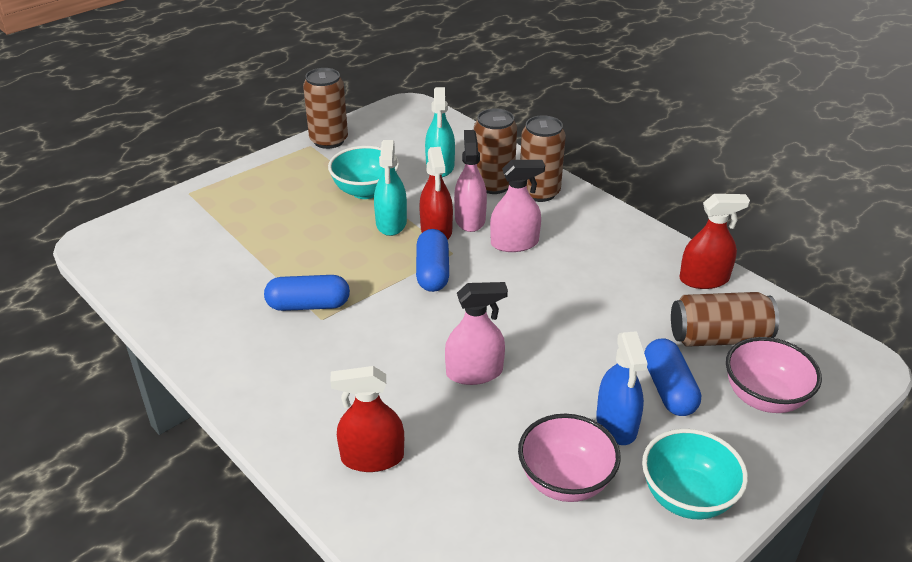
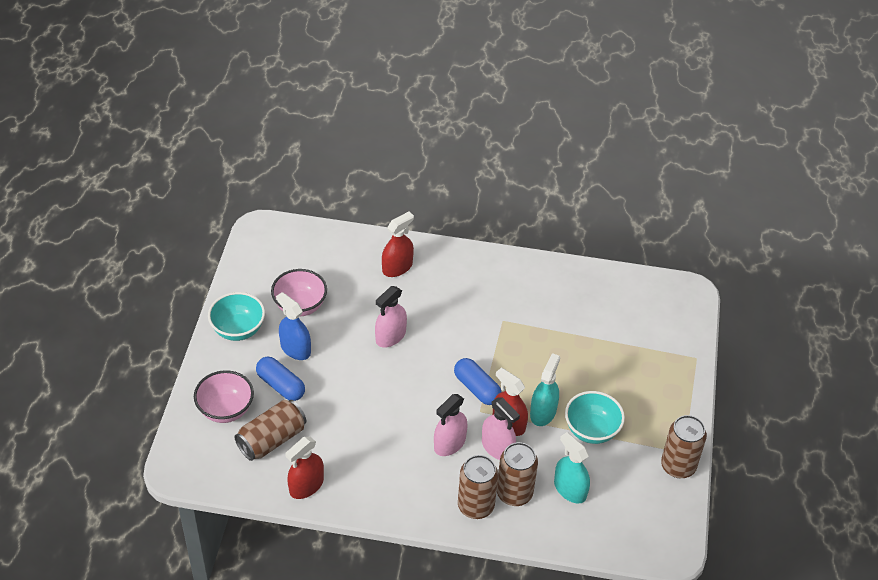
camera: 140 degrees right, 10 degrees up
blue capsule [264,275,350,311] -> none
turquoise spray bottle [374,140,407,236] -> turquoise spray bottle turned 60 degrees clockwise [530,353,560,426]

